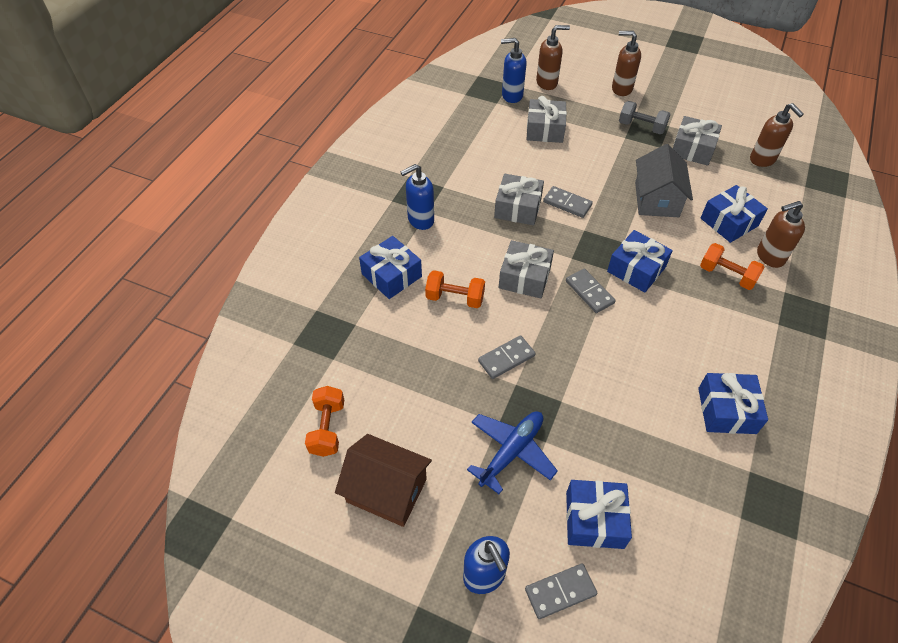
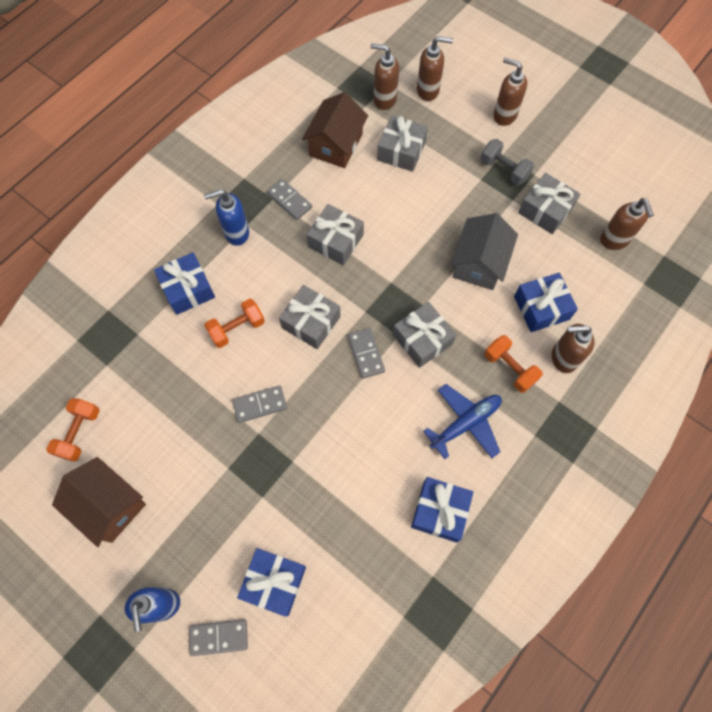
camera: 15 degrees right, 15 degrees up
orange dumbbell [425,270,485,308] -> orange dumbbell turned 60 degrees counterclockwise [204,298,265,348]
blue plane [467,411,558,494] -> blue plane moved to [423,384,502,459]
blue soap dispenser [501,38,527,103] -> brown soap dispenser [371,43,399,110]
grey domino [543,186,593,218] -> grey domino moved to [267,179,312,220]
blue gift [607,230,673,293] -> grey gift [393,302,457,368]
none -> brown house [302,92,368,168]

